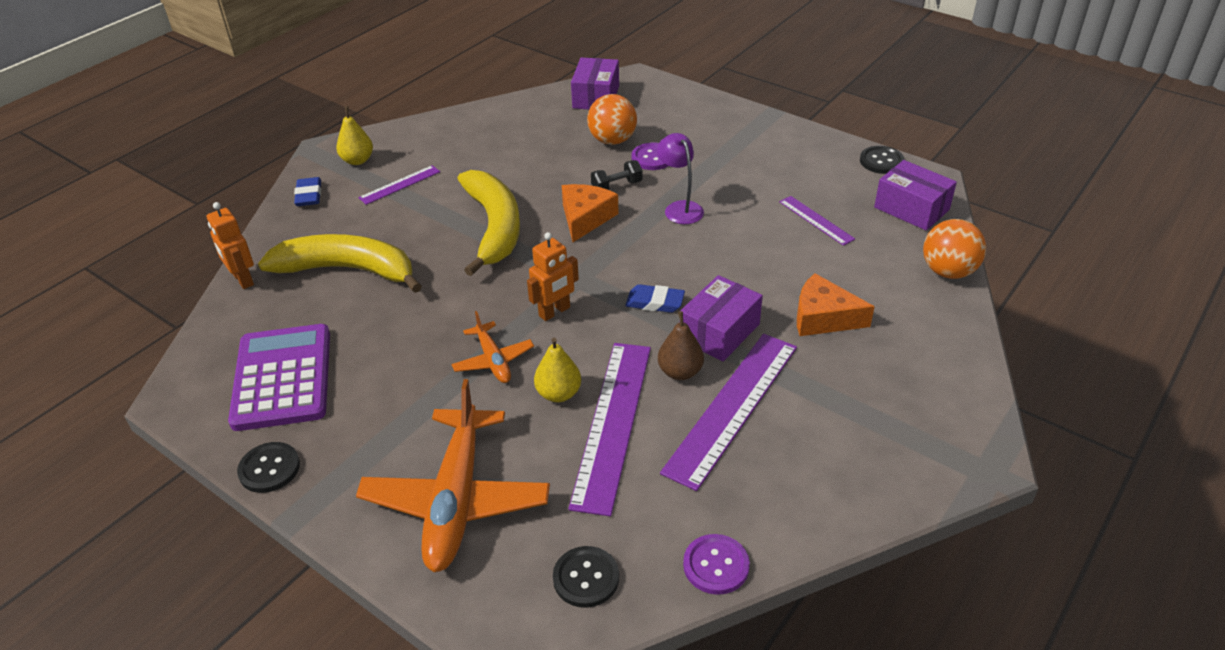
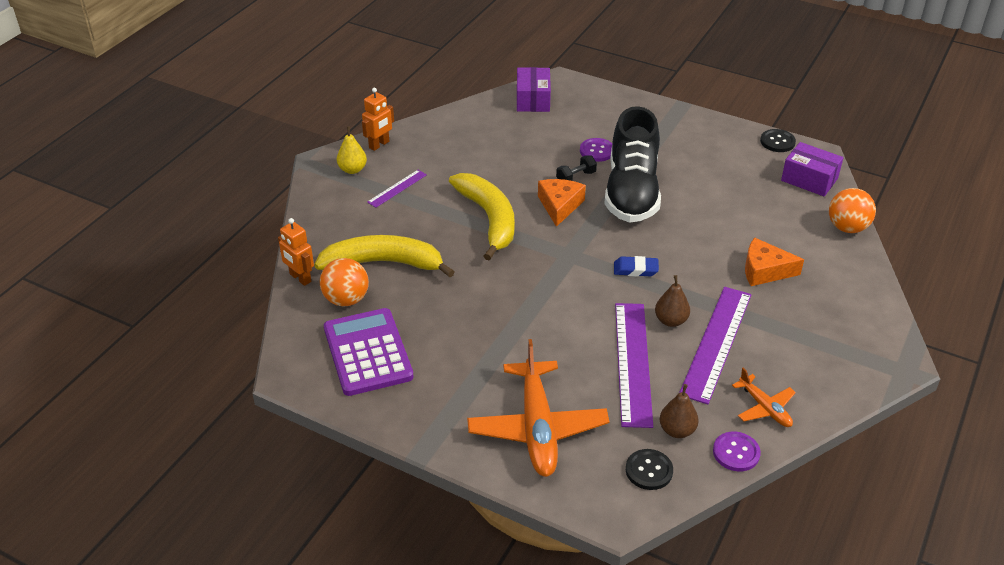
camera: 10 degrees left, 0 degrees up
black button [237,442,300,493] -> none
blue eraser [294,177,321,206] -> none
orange plane [451,311,534,383] -> orange plane moved to [732,368,796,427]
orange robot [527,232,579,321] -> orange robot moved to [362,88,394,151]
yellow pear [534,338,581,402] -> none
orange ball [587,94,637,145] -> orange ball moved to [320,258,369,307]
purple lamp [657,133,704,224] -> black shoe [604,106,661,223]
purple box [680,275,763,361] -> none
purple ruler [779,196,855,246] -> none
none -> brown pear [660,384,699,438]

